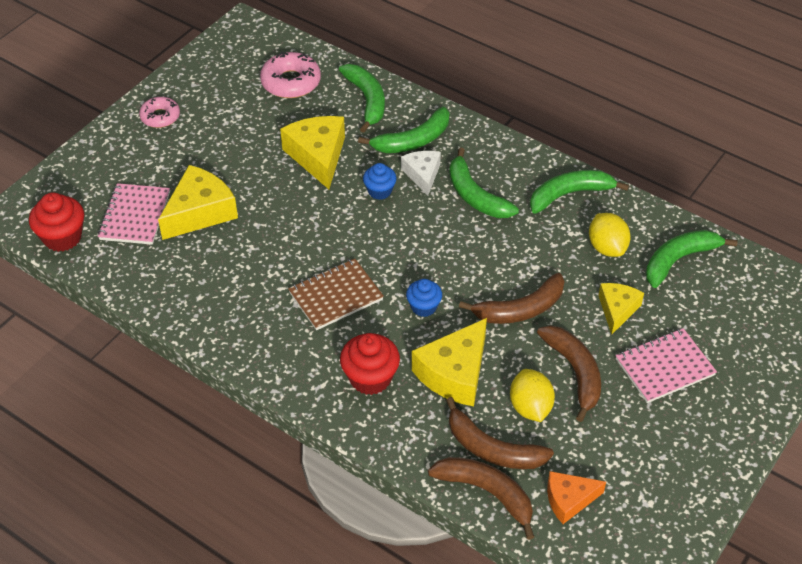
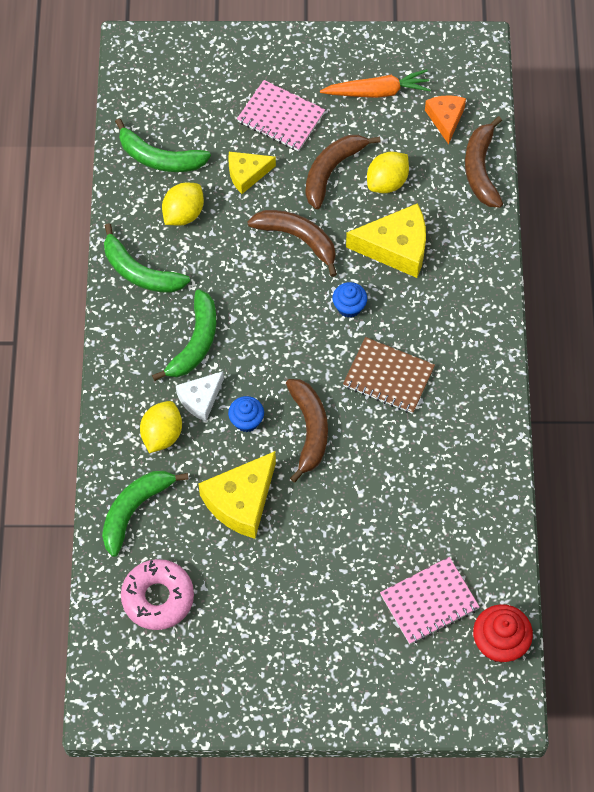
camera: 125 degrees left, 15 degrees up
pink donut [139,97,180,128] -> none
yellow cheese [158,165,238,240] -> none
red cupcake [340,333,400,395] -> none
green banana [358,107,450,153] -> yellow lemon [140,401,182,453]
brown banana [446,397,554,469] -> brown banana moved to [286,379,328,483]
orange cheese [547,471,606,524] -> orange cheese turned 135 degrees counterclockwise [425,95,466,145]
none -> orange carrot [320,69,431,98]

